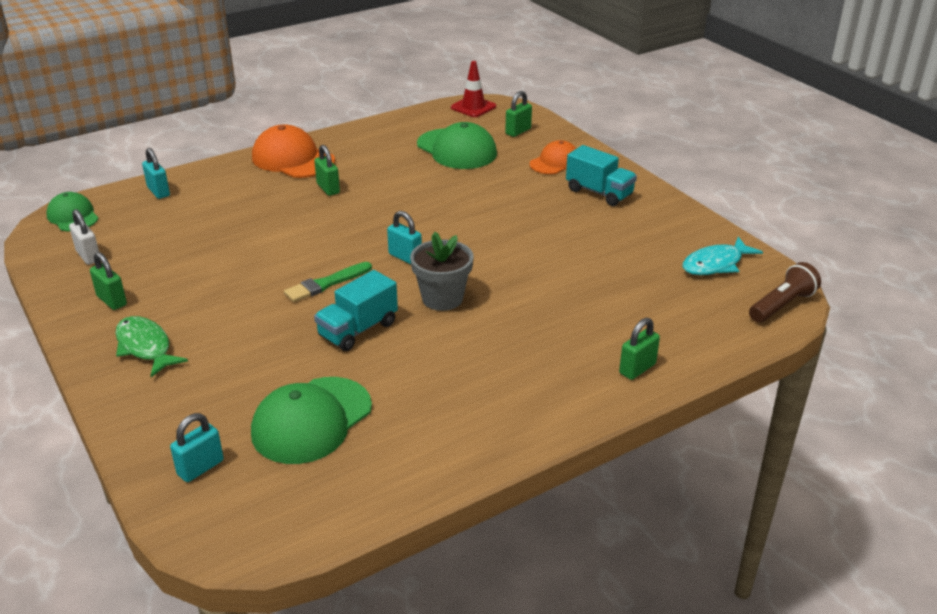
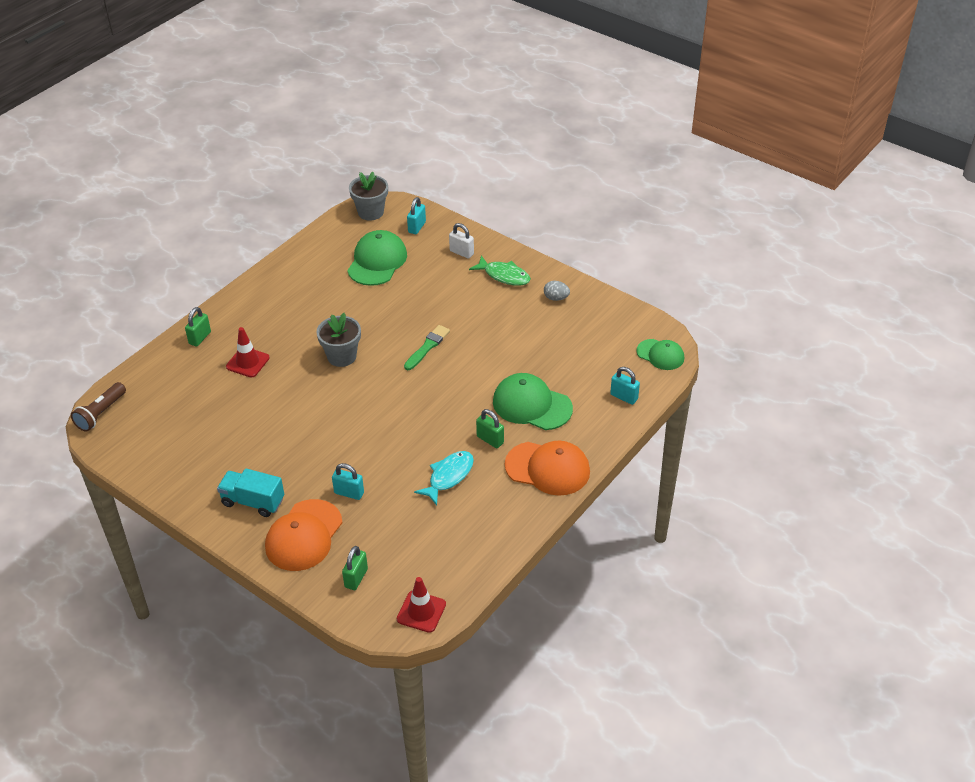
camera: 160 degrees right, 10 degrees up
white padlock [69,209,99,265] -> white padlock moved to [449,223,474,259]
green padlock [90,252,127,310] -> grey egg [544,281,570,301]
turquoise truck [314,270,398,351] -> none
turquoise padlock [387,211,422,264] -> turquoise padlock moved to [332,463,364,500]
green cap [417,122,497,169] -> green cap moved to [493,373,573,430]
orange cap [529,140,577,174] -> orange cap [265,499,342,571], size x1.61
turquoise fish [683,237,763,275] -> turquoise fish moved to [414,451,474,505]
none -> red traffic cone [226,327,270,378]
none -> grey flower pot [349,172,388,220]

